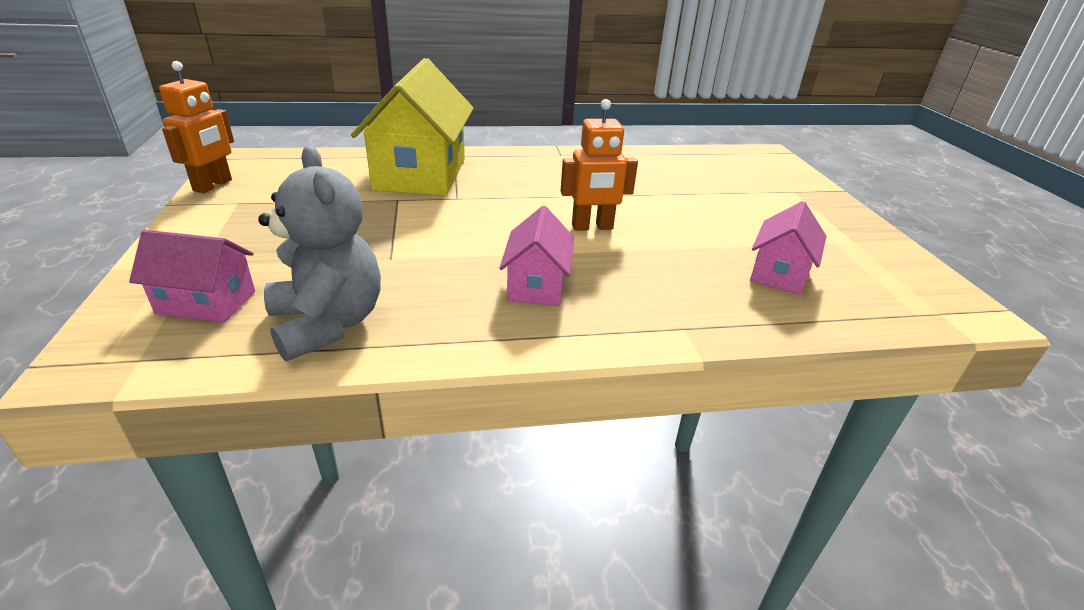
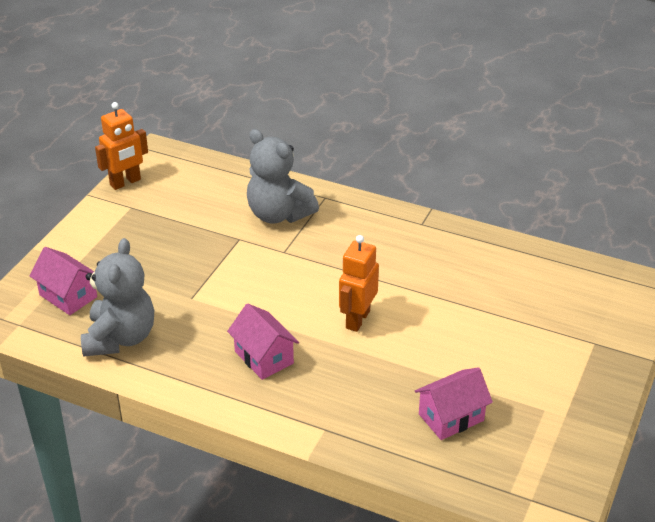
camera: 35 degrees right, 5 degrees up
yellow house [351,58,474,196] -> grey teddy bear [247,129,319,223]
pink house [499,206,574,306] -> pink house turned 75 degrees counterclockwise [227,303,299,380]
orange robot [561,99,638,231] -> orange robot turned 90 degrees clockwise [339,235,379,332]

